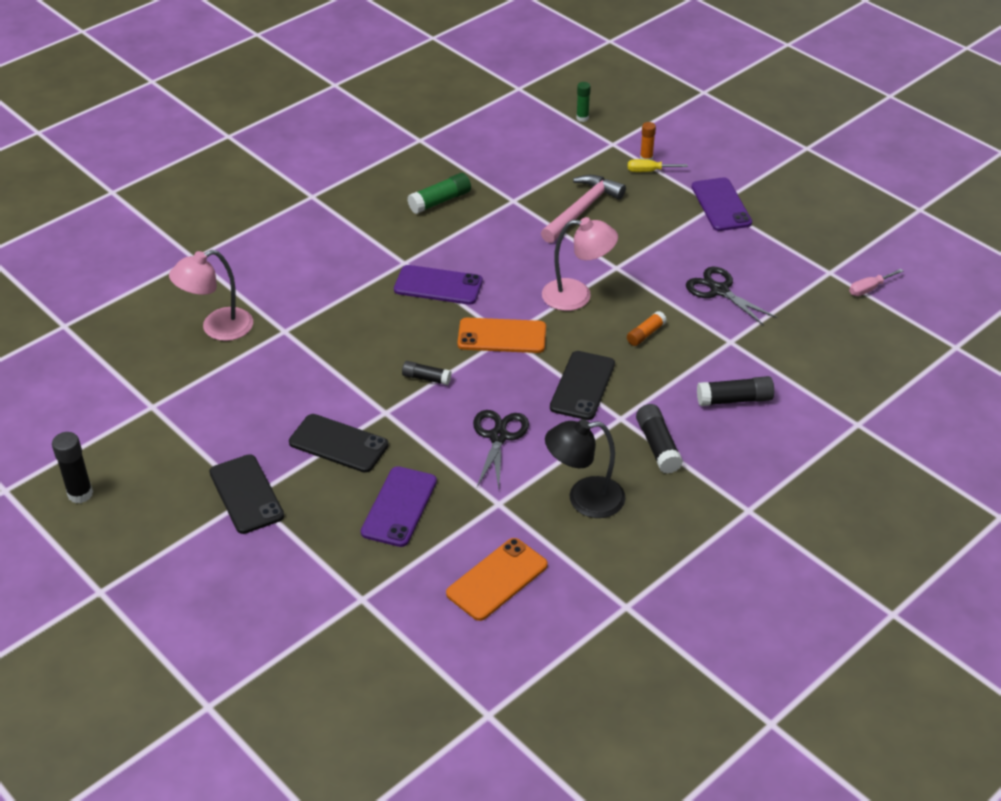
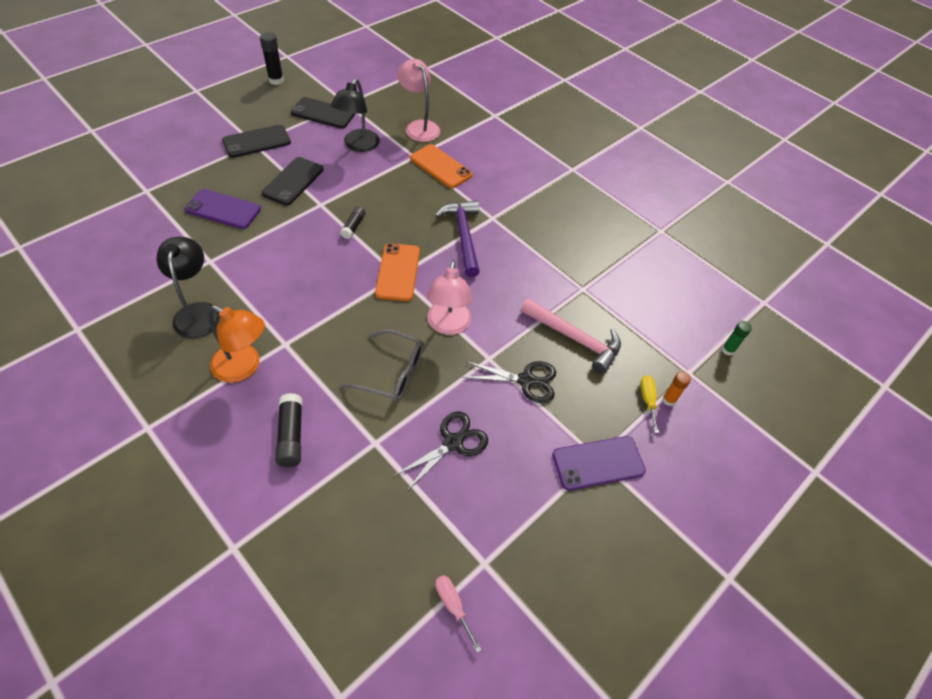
camera: 85 degrees right, 10 degrees up
purple phone [394,265,483,305] -> purple hammer [435,200,480,277]
green glue stick [407,173,471,214] -> none
orange phone [446,538,548,621] -> orange phone moved to [410,144,473,188]
black scissors [473,410,529,489] -> black scissors moved to [463,361,556,403]
black phone [550,351,615,420] -> black phone moved to [291,97,355,129]
orange glue stick [627,311,667,346] -> grey glasses [341,329,424,402]
black glue stick [636,404,683,474] -> orange lamp [208,306,265,383]
none -> black lamp [331,79,380,152]

